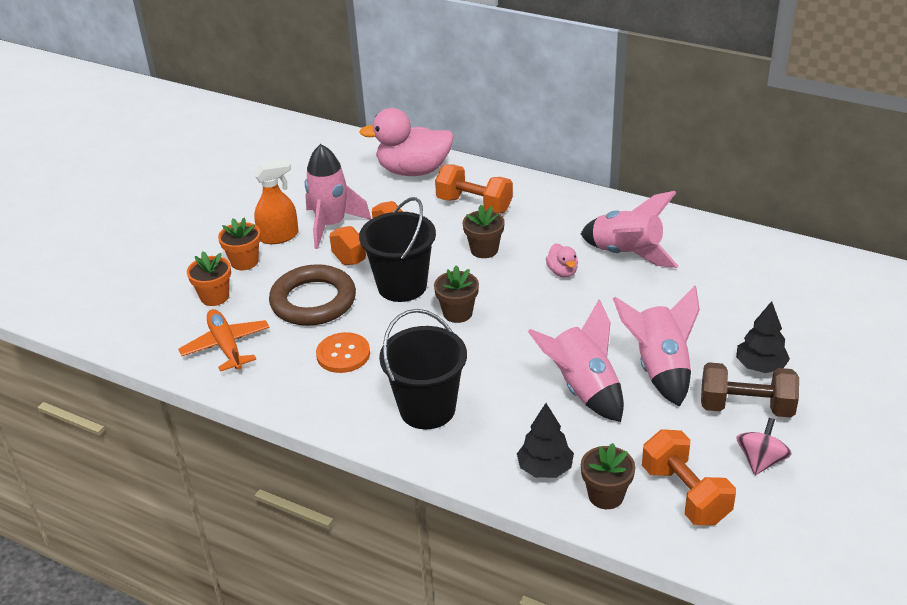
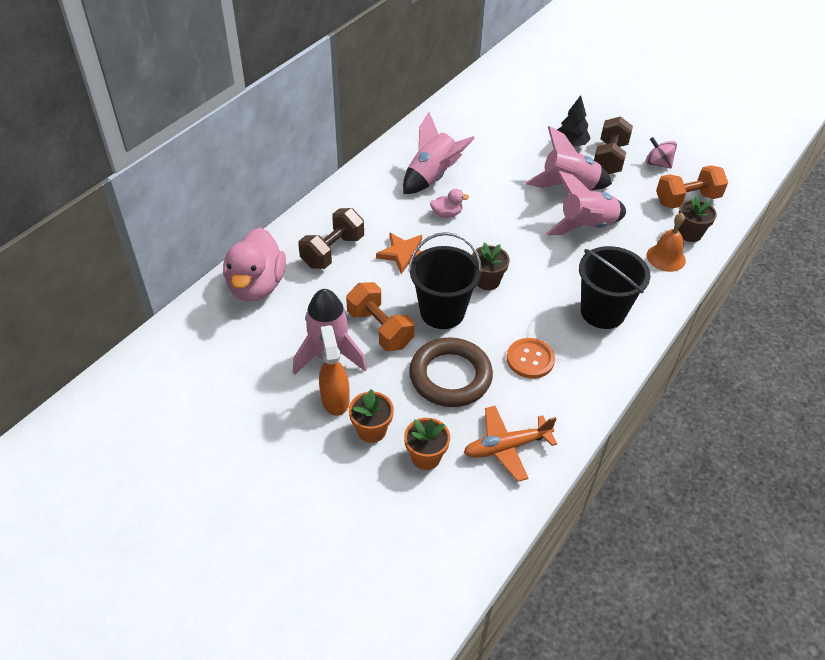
camera: 85 degrees left, 10 degrees up
orange dumbbell [435,164,513,213] -> brown dumbbell [298,208,364,269]
brown flower pot [463,205,505,258] -> orange star [376,233,422,274]
black tree [517,403,574,478] -> orange bell [647,213,686,272]

